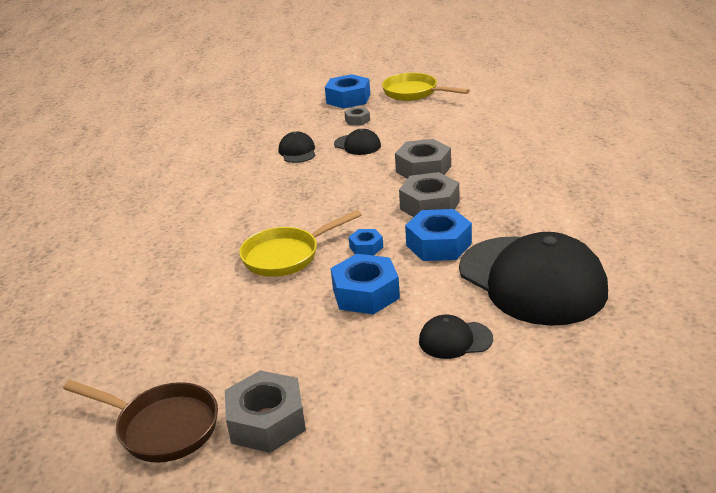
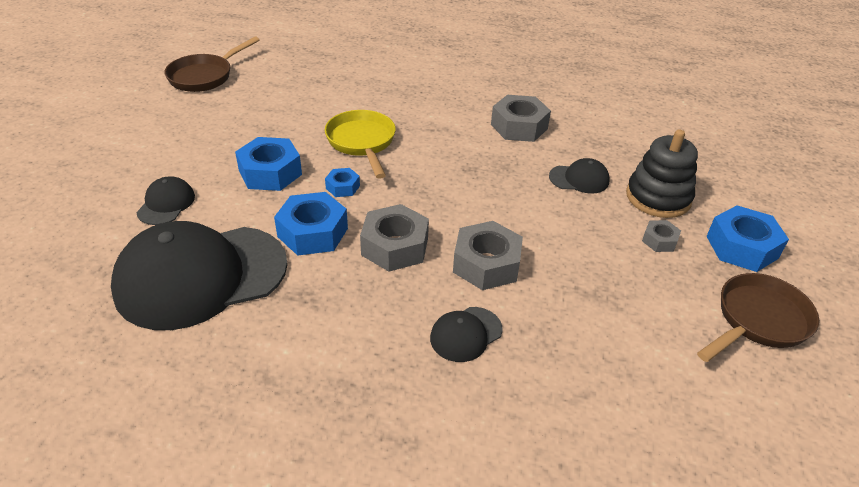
camera: 100 degrees right, 10 degrees up
grey nut [225,370,306,453] -> grey nut moved to [491,95,551,142]
black cap [334,129,381,155] -> black cap moved to [430,307,503,362]
yellow pan [382,73,470,101] -> brown pan [697,273,819,362]
none -> black stacking toy [626,130,698,218]

